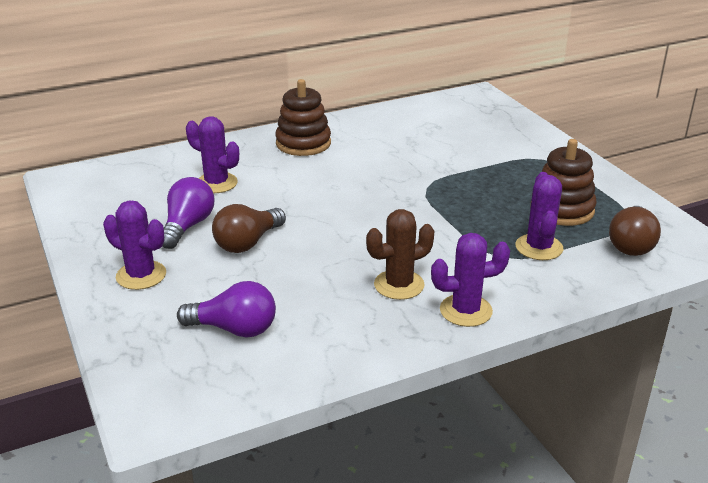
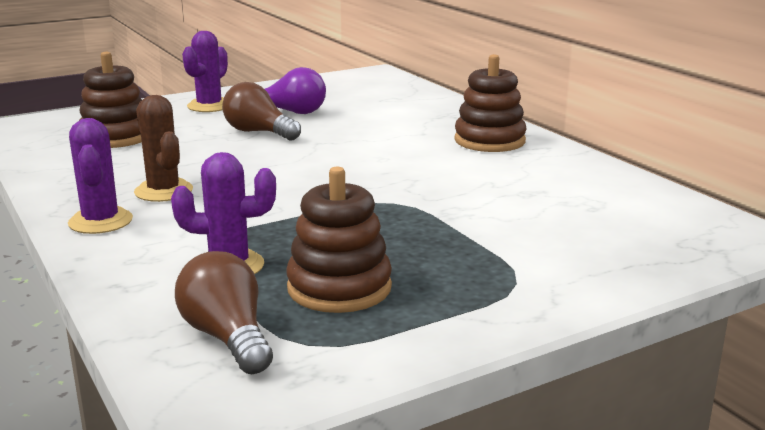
camera: 85 degrees right, 10 degrees down
purple light bulb [177,281,276,338] -> brown stacking toy [79,52,142,148]
purple cactus [186,116,239,193] -> none
brown light bulb [609,206,661,256] -> brown light bulb turned 45 degrees clockwise [175,251,273,374]

